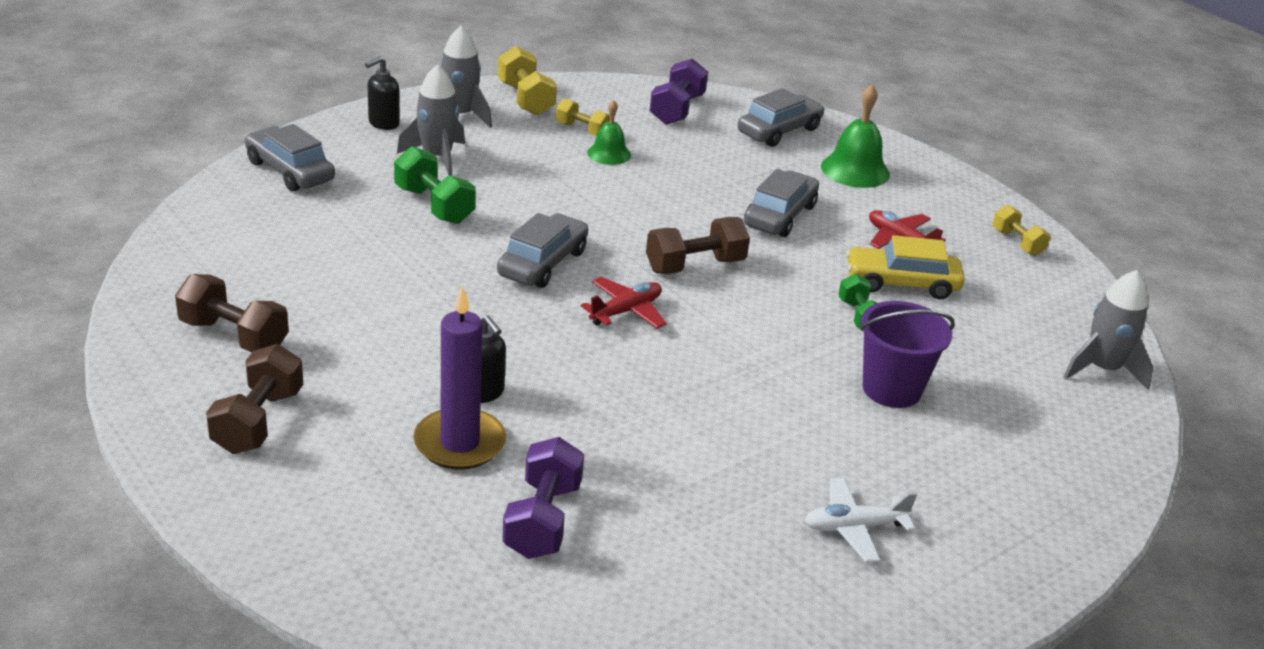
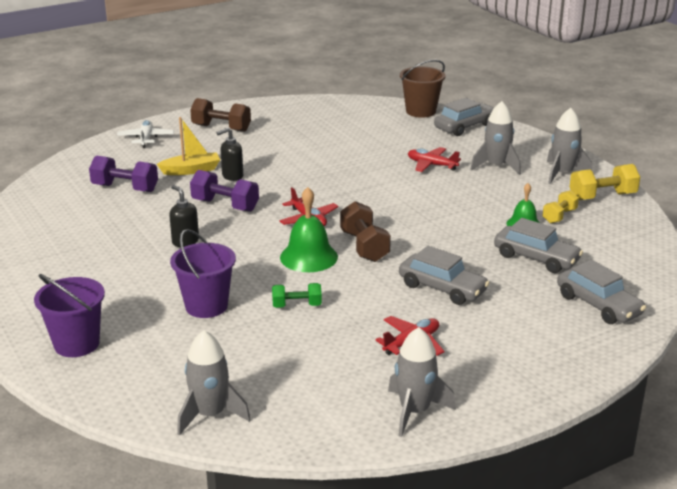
camera: 100 degrees right, 5 degrees down
brown dumbbell [175,274,289,352] -> none
black soap dispenser [365,56,400,130] -> black soap dispenser moved to [169,185,199,247]
green dumbbell [394,146,476,224] -> red plane [408,147,461,172]
purple candle [414,286,506,470] -> yellow boat [157,117,220,175]
grey car [497,213,588,288] -> grey car moved to [494,218,583,273]
purple dumbbell [650,58,708,125] -> purple dumbbell moved to [190,170,259,212]
white plane [805,478,917,562] -> white plane moved to [117,120,174,148]
green bell [821,85,890,188] -> green bell moved to [280,187,338,272]
yellow car [846,235,965,299] -> none
yellow dumbbell [992,205,1050,256] -> grey rocket [388,327,456,437]
none -> purple bucket [34,274,105,357]
none -> brown bucket [400,59,446,118]

